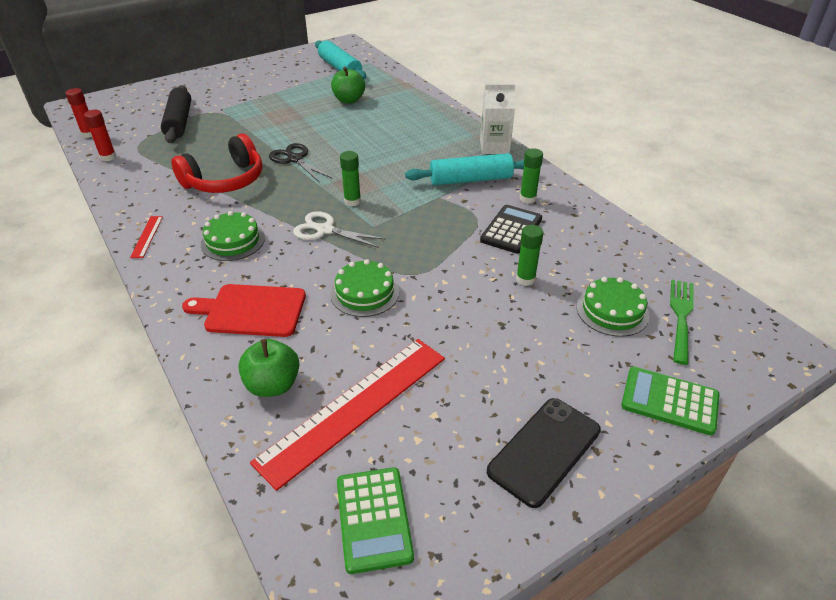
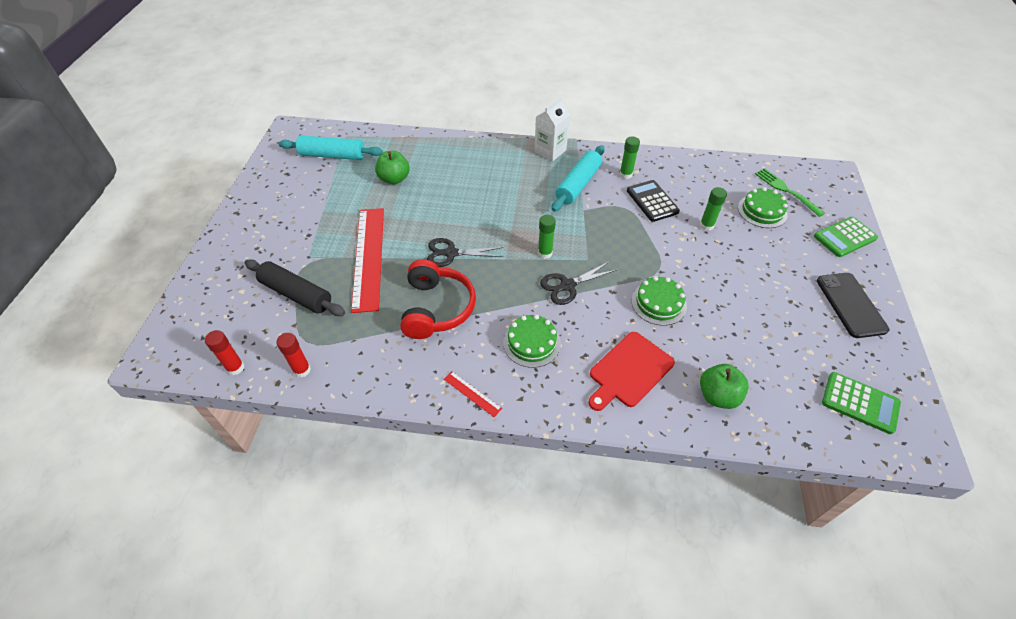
camera: 50 degrees left, 10 degrees up
red ruler [250,339,445,491] -> red ruler moved to [351,208,384,313]
white scissors [293,212,386,248] -> black scissors [540,261,617,305]

